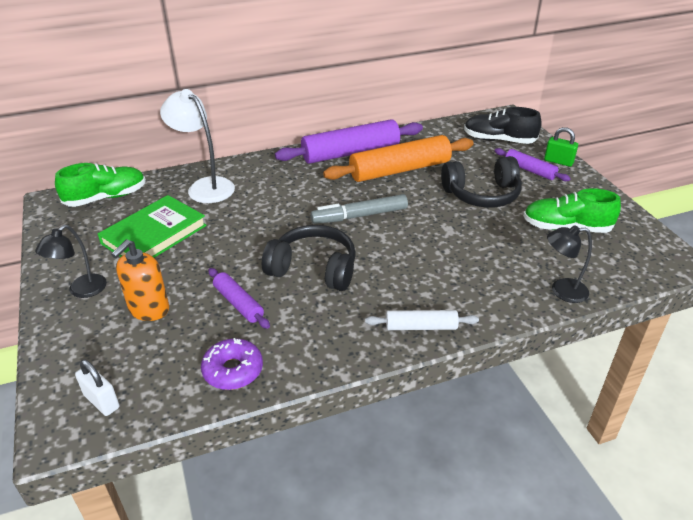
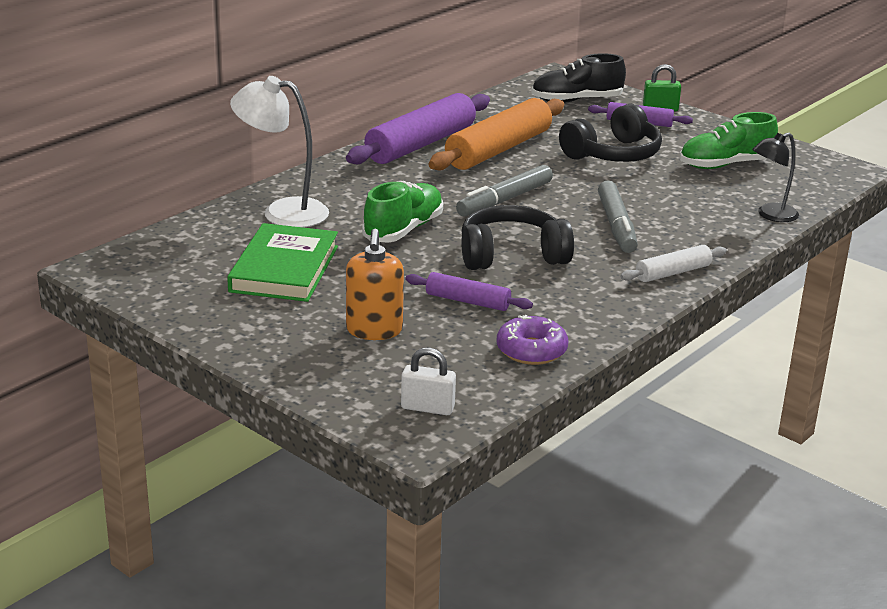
camera: 30 degrees left, 10 degrees down
black lamp [35,225,107,298] -> none
green shoe [55,163,146,207] -> green shoe moved to [362,181,443,243]
none -> grey marker [598,180,638,253]

